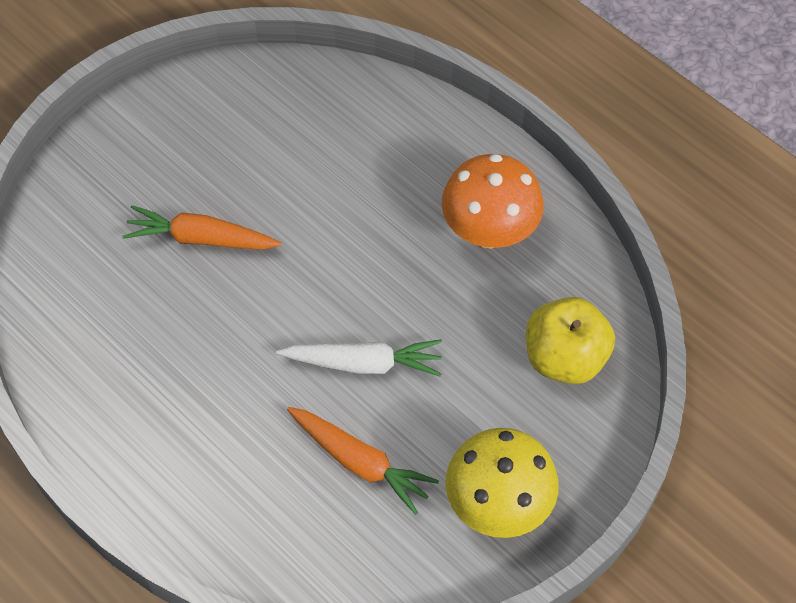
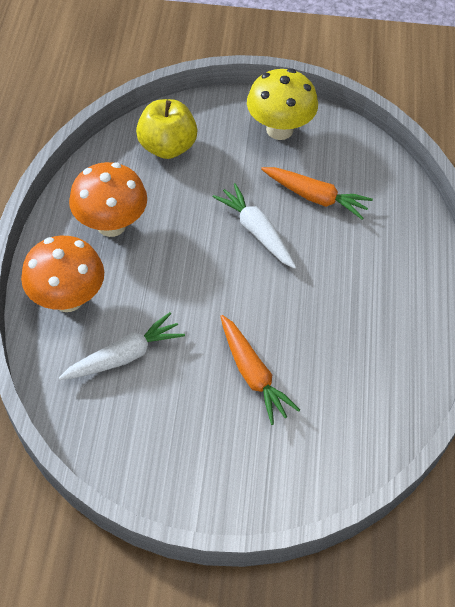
camera: 130 degrees left, 5 degrees down
orange carrot [287,407,439,515] -> orange carrot turned 120 degrees clockwise [261,167,373,220]
none -> orange mushroom [21,236,104,312]
none -> white carrot [59,312,185,380]

